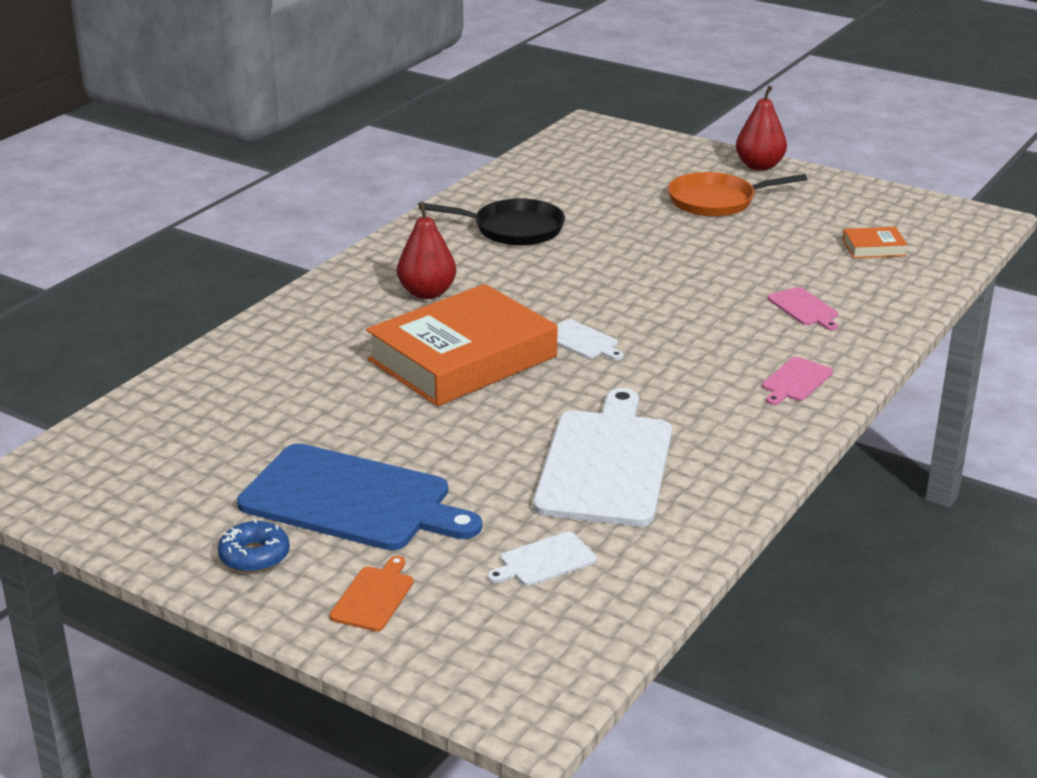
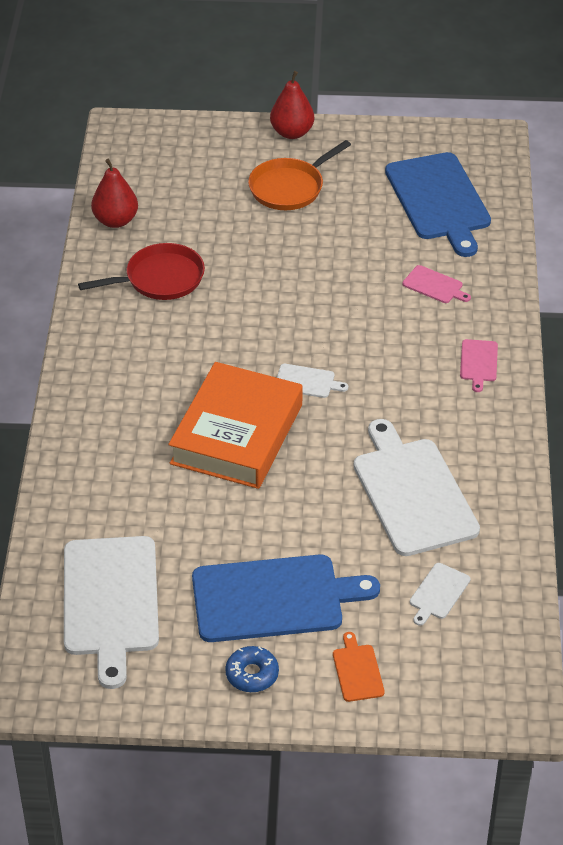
camera: 30 degrees left, 15 degrees up
red pear [397,202,456,299] -> red pear moved to [91,159,138,228]
black pan [419,198,565,246] -> red pan [78,243,205,300]
orange book [843,227,908,258] -> blue cutting board [385,152,491,257]
none -> white cutting board [64,536,159,689]

